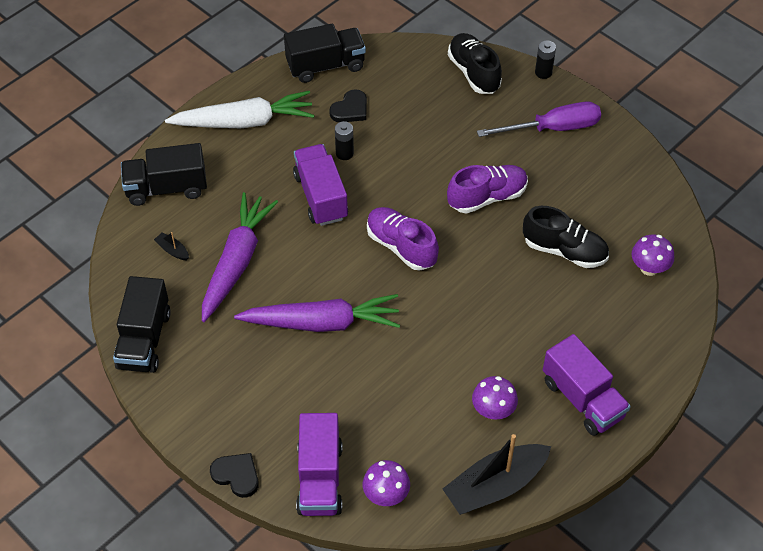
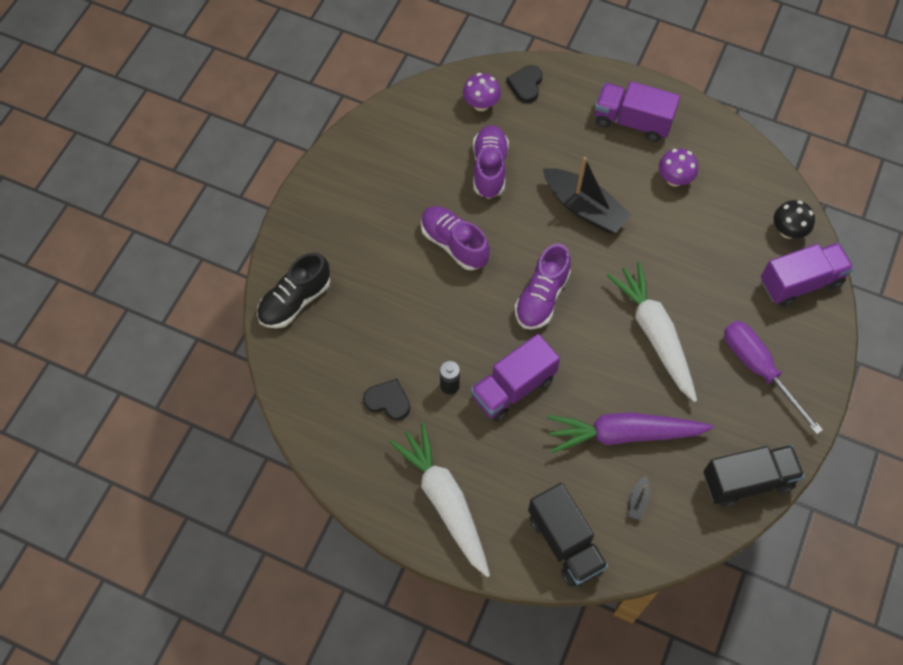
camera: 110 degrees left, 10 degrees up
black heart [210,453,259,498] -> black heart moved to [506,65,543,103]
purple carrot [234,294,400,332] -> white carrot [606,262,697,402]
black truck [284,24,366,83] -> none
purple mushroom [363,460,410,506] -> black mushroom [774,200,815,239]
black boat [443,434,551,515] -> black boat moved to [543,157,632,233]
purple screwdriver [477,101,601,137] -> purple screwdriver moved to [724,321,823,435]
black shoe [523,206,609,268] -> purple shoe [473,125,509,199]
black battery [535,40,556,79] -> none
purple truck [543,334,631,436] -> purple truck turned 105 degrees counterclockwise [595,81,680,142]

